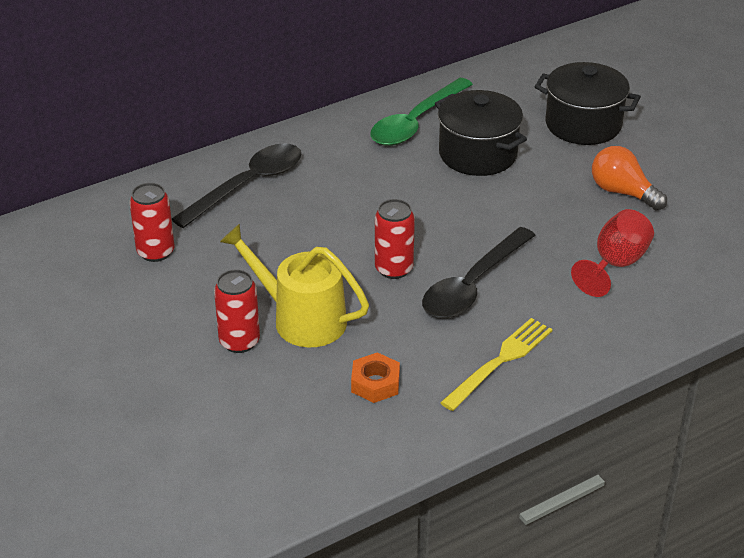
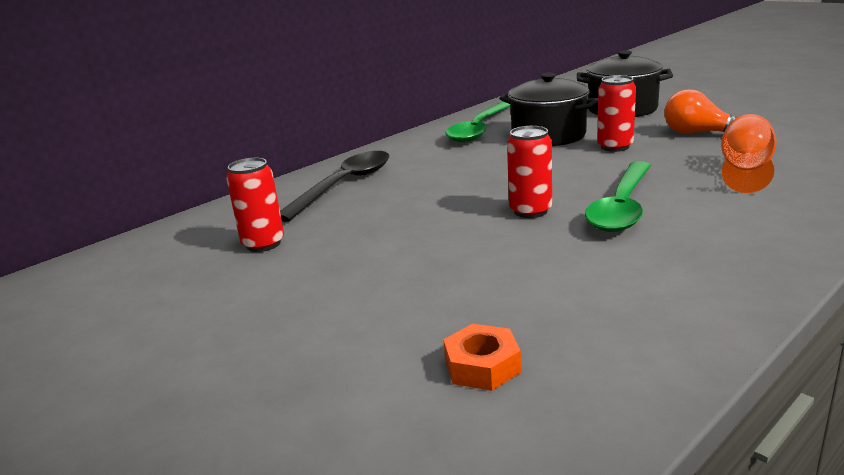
camera: 10 degrees left, 15 degrees down
red can [214,270,260,353] -> red can moved to [597,75,636,152]
yellow watering can [220,224,369,347] -> none
orange nut [351,352,400,403] -> orange nut moved to [443,324,521,391]
black spoon [422,227,536,318] -> green spoon [585,161,651,232]
yellow fork [440,318,553,411] -> none
red goblet [571,209,654,297] -> orange goblet [721,114,777,193]

